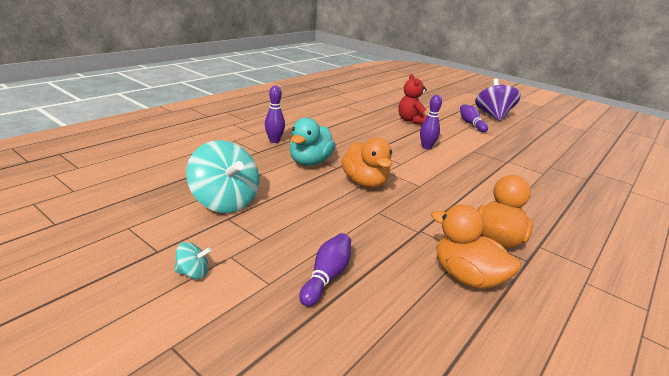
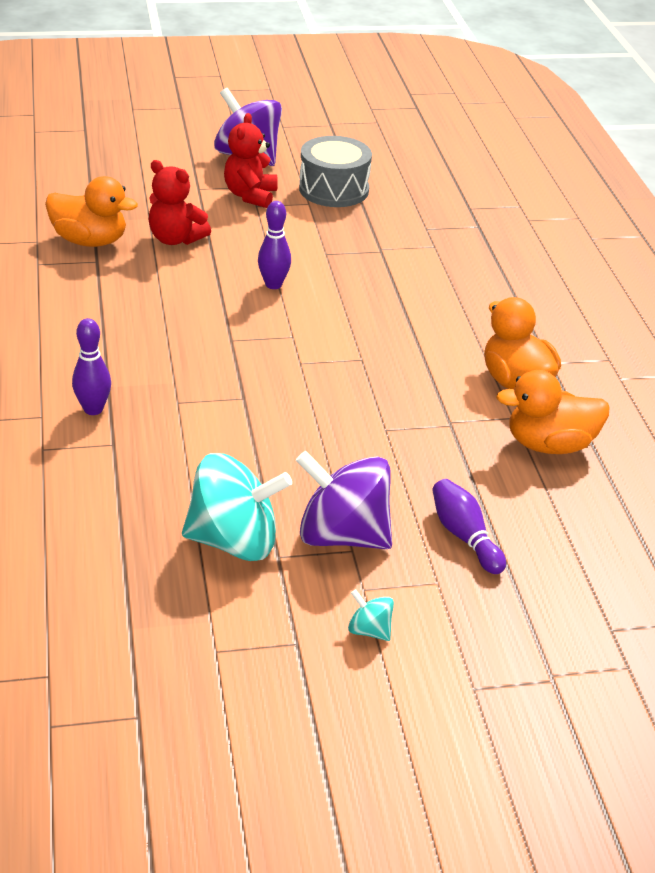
camera: 50 degrees left, 10 degrees up
turquoise spinning top [174,242,211,279] -> turquoise spinning top turned 90 degrees counterclockwise [348,589,394,641]
turquoise duck [290,118,336,166] -> none
orange duck [341,137,392,188] -> orange duck moved to [45,176,138,247]
purple bowling pin [460,104,488,132] -> red teddy bear [224,113,278,208]
none -> purple spinning top [296,451,392,549]
none -> grey drum [299,136,372,207]

